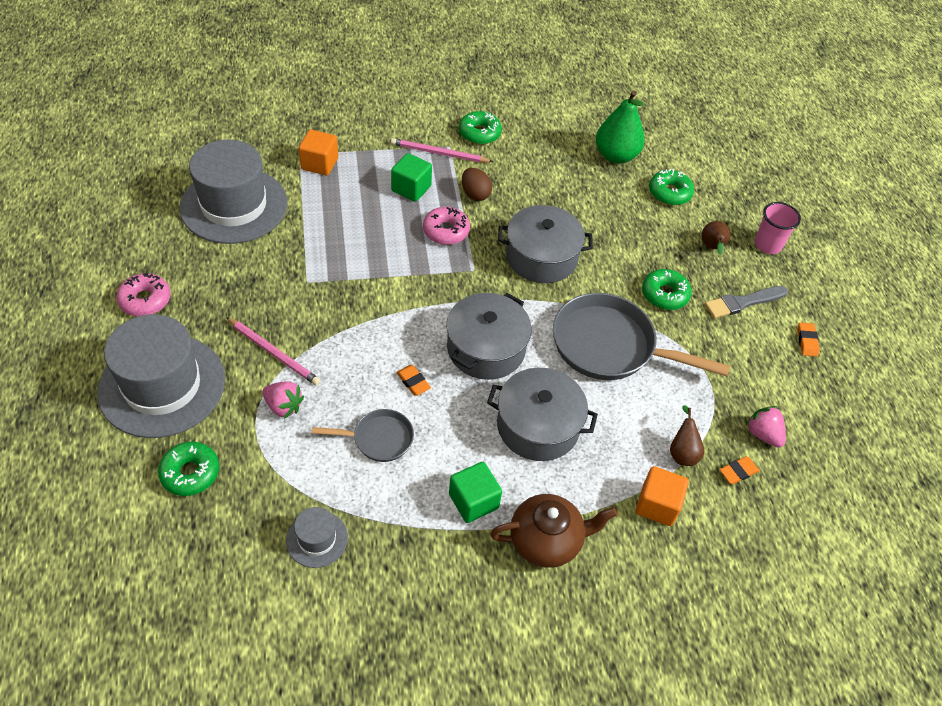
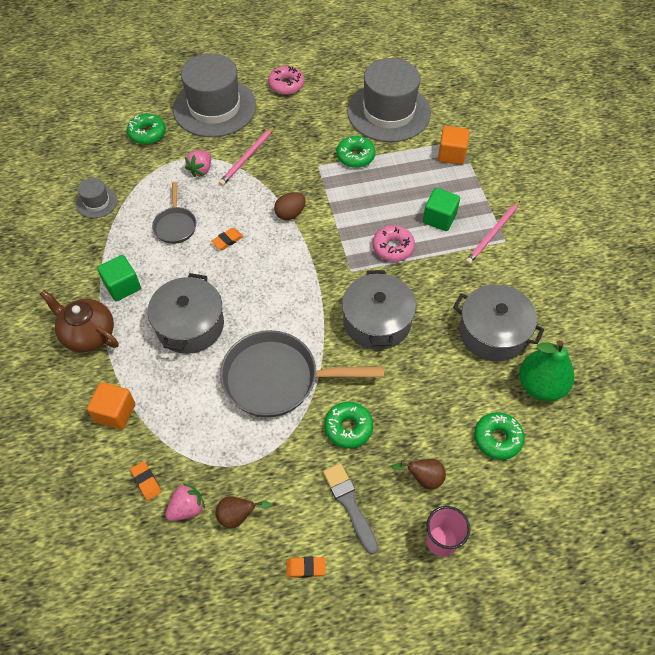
camera: 90 degrees right, 5 degrees up
pink pencil [391,138,493,163] -> pink pencil turned 150 degrees counterclockwise [465,201,520,265]
grey pot [446,293,532,380] -> grey pot moved to [453,284,544,362]
green donut [459,111,502,144] -> green donut moved to [336,136,375,168]
brown egg [462,168,492,201] -> brown egg moved to [274,192,306,220]
brown teapot [490,494,617,568] -> brown teapot turned 135 degrees clockwise [40,290,119,352]
grey pan [553,293,730,380] -> grey pan turned 105 degrees counterclockwise [220,330,384,417]
brown pear [670,405,704,466] -> brown pear moved to [215,496,272,529]

